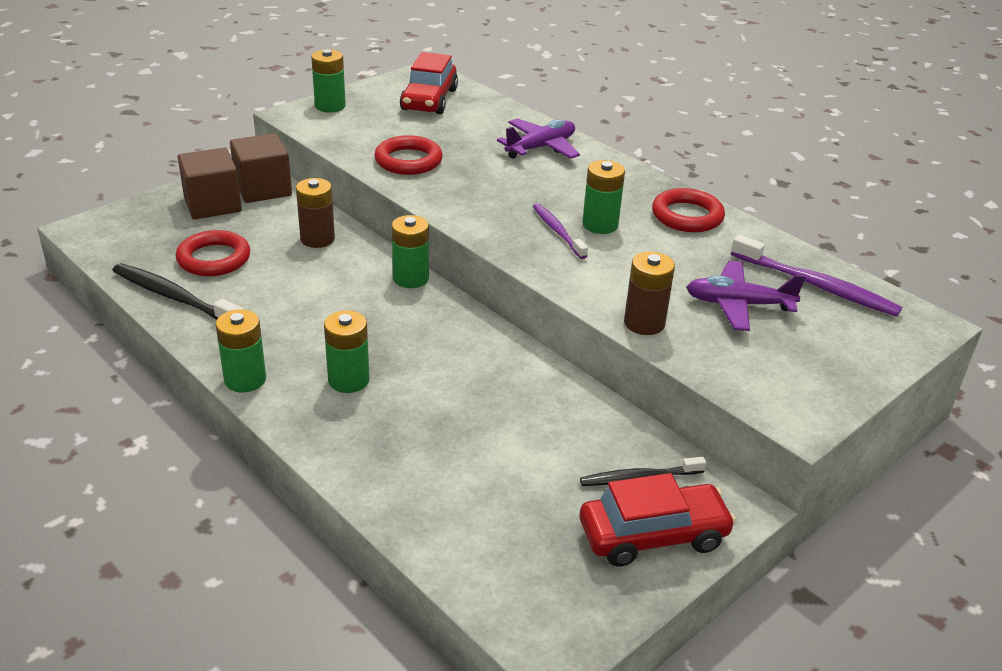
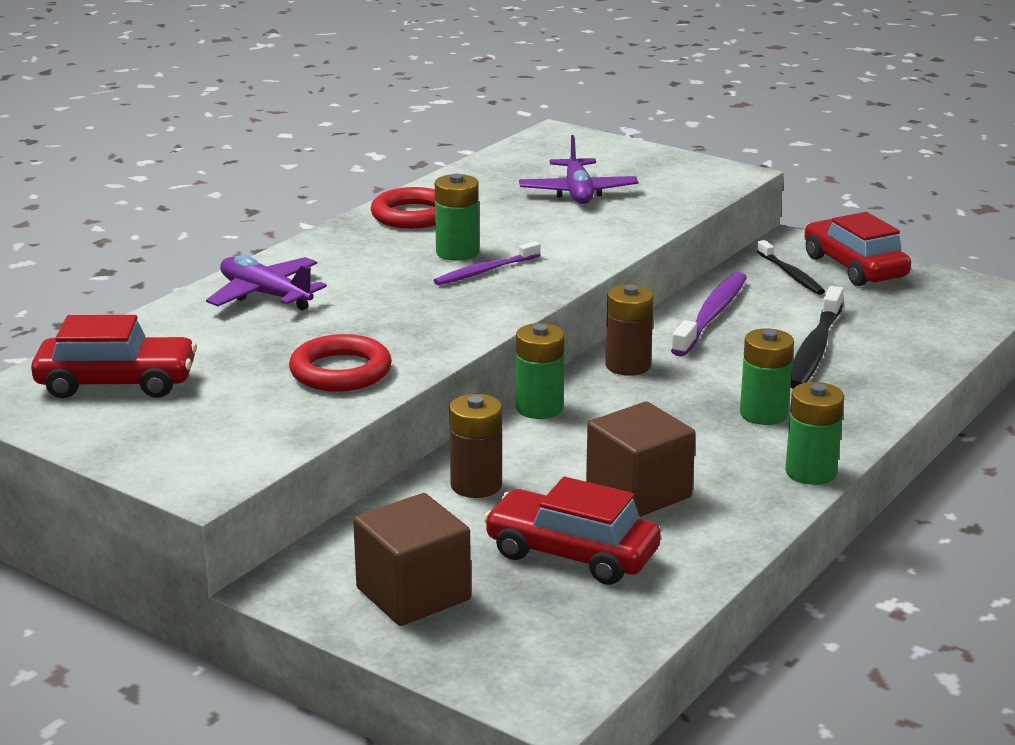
camera: 100 degrees left, 10 degrees down
black toothbrush [112,263,244,320] -> black toothbrush moved to [790,286,844,389]
red ring [176,230,250,276] -> red car [483,477,661,585]
brown cube [230,133,292,203] -> brown cube moved to [586,401,696,517]
green battery [311,49,346,112] -> none
brown battery [624,252,675,335] -> brown battery moved to [605,284,654,376]
purple toothbrush [731,235,902,317] -> purple toothbrush moved to [671,272,747,357]

